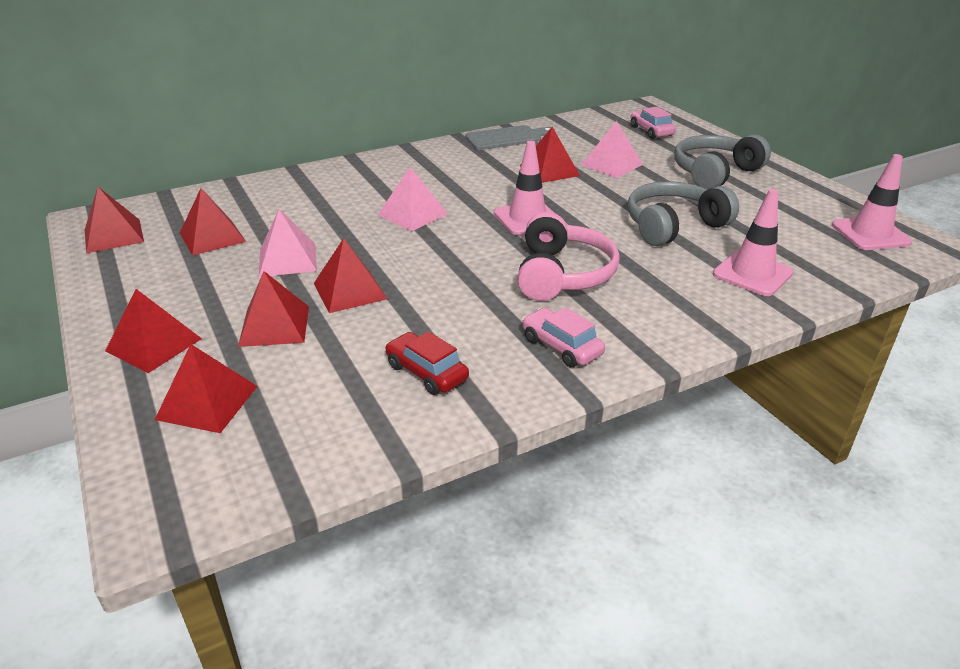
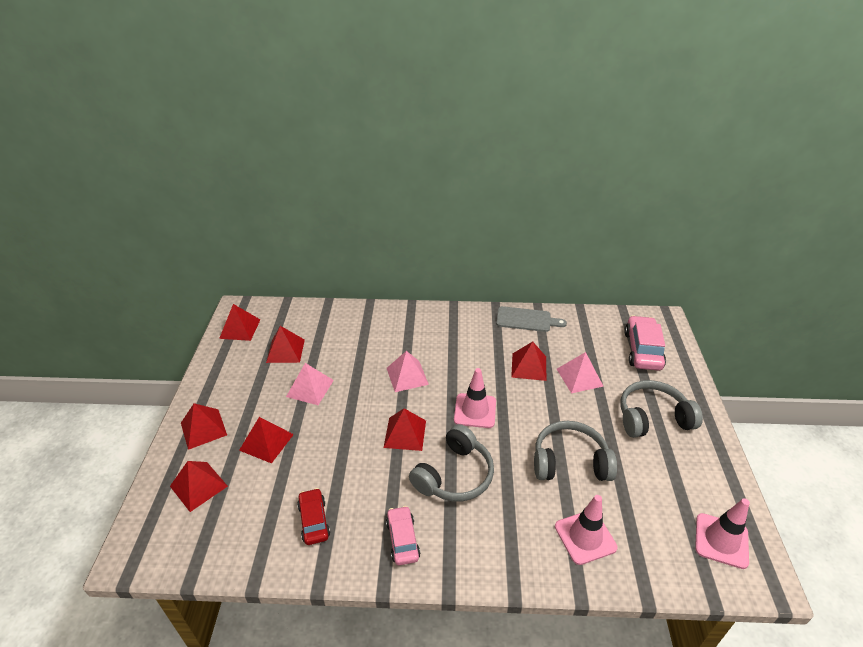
camera: 30 degrees right, 5 degrees up
red pyramid [314,238,387,313] -> red pyramid moved to [384,408,426,451]
pink headphones [517,212,620,301] -> grey headphones [409,424,494,502]
pink car [631,106,676,139] -> pink car [624,315,666,371], size x1.59

